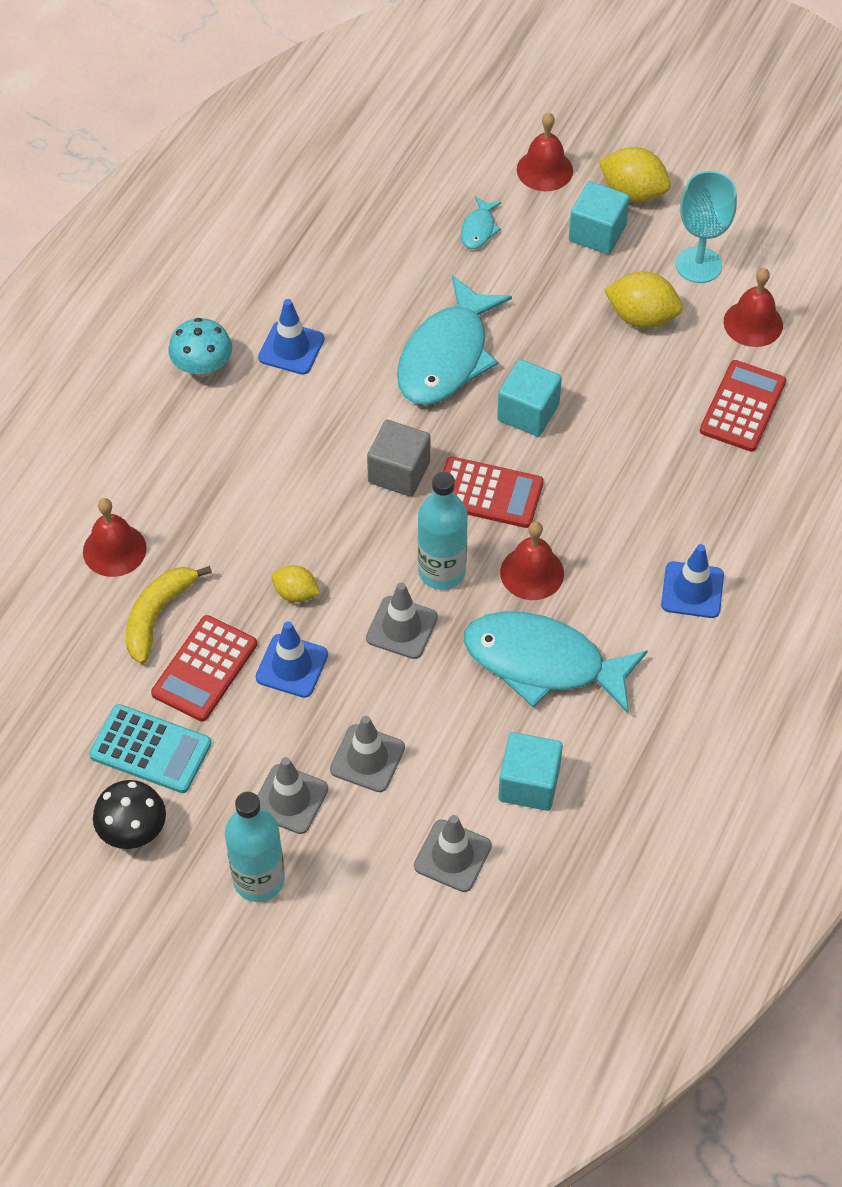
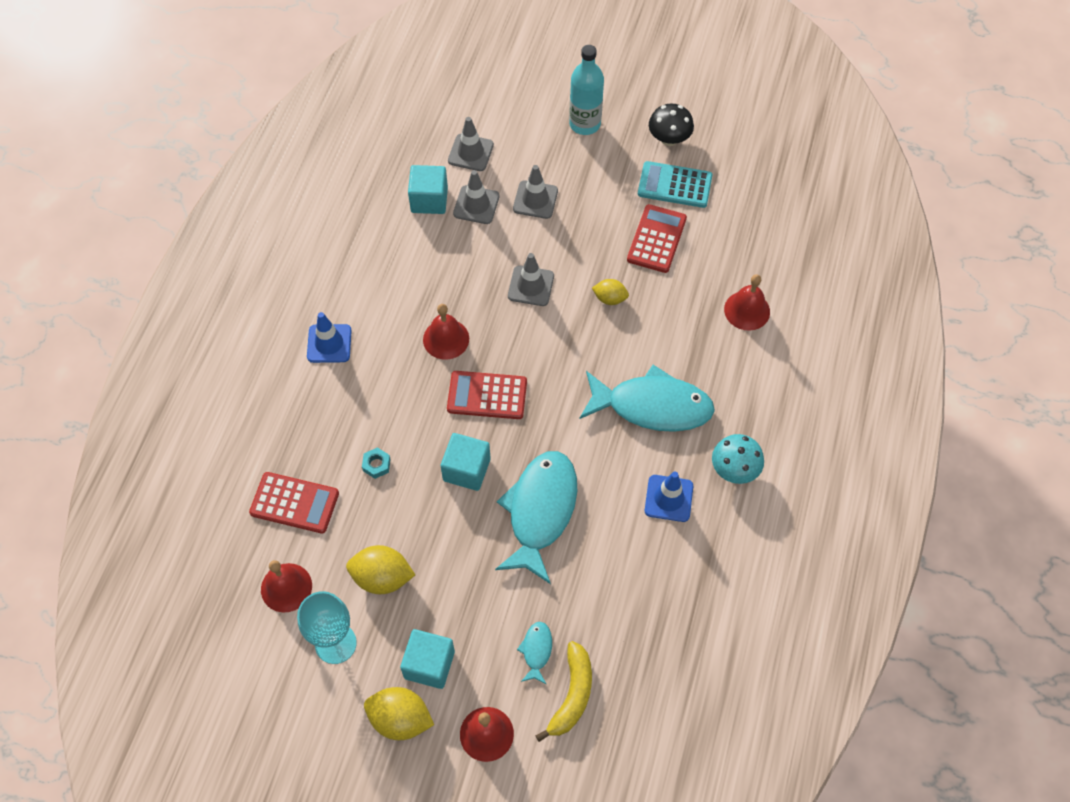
camera: 170 degrees right, 5 degrees up
yellow banana [126,566,212,664] -> yellow banana moved to [536,641,592,742]
blue traffic cone [255,621,328,698] -> none
grey traffic cone [257,757,328,834] -> grey traffic cone moved to [453,170,500,224]
grey cube [367,420,430,497] -> none
turquoise bottle [418,471,468,590] -> none
turquoise fish [464,611,648,713] -> turquoise fish moved to [580,365,715,432]
red calculator [700,360,786,452] -> red calculator turned 90 degrees counterclockwise [249,472,339,534]
none -> turquoise nut [362,447,391,479]

